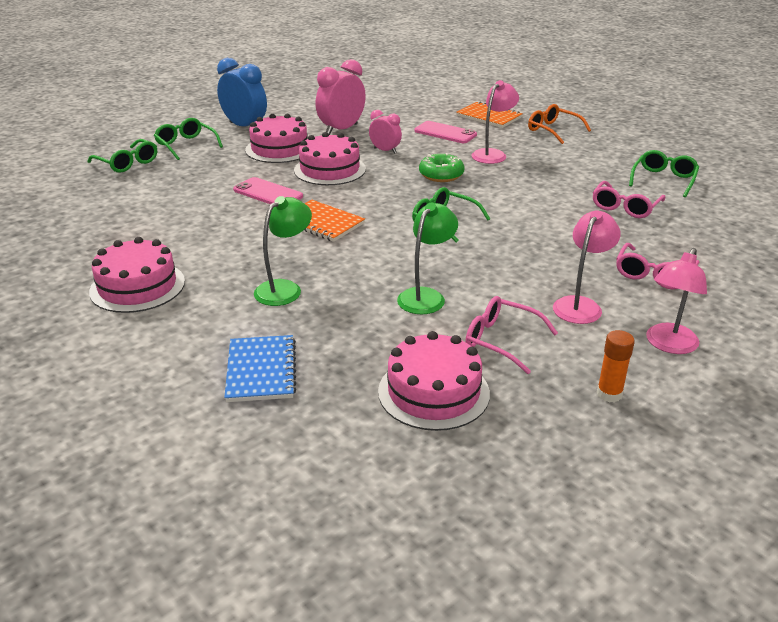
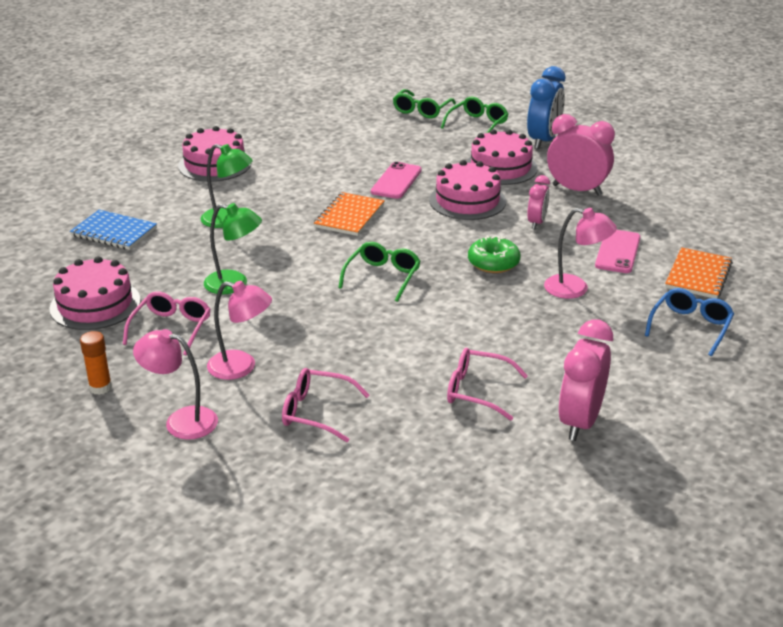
camera: 75 degrees right, 0 degrees up
blue notebook [224,335,296,402] -> blue notebook turned 45 degrees clockwise [70,210,157,250]
orange glasses [528,104,591,144] -> blue glasses [645,288,734,356]
green glasses [629,150,699,197] -> pink clock [558,319,613,441]

